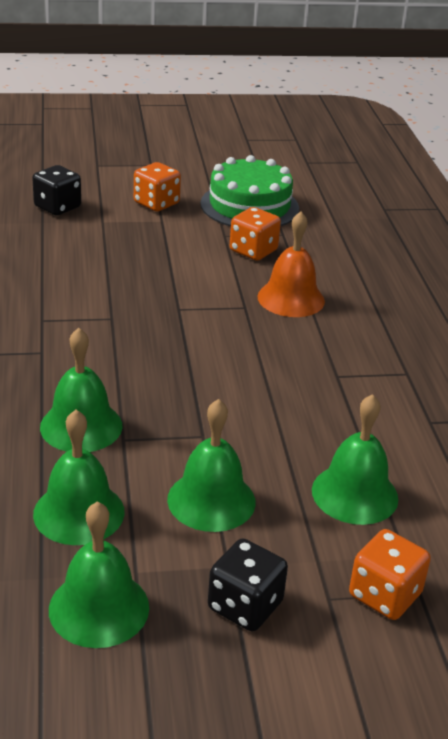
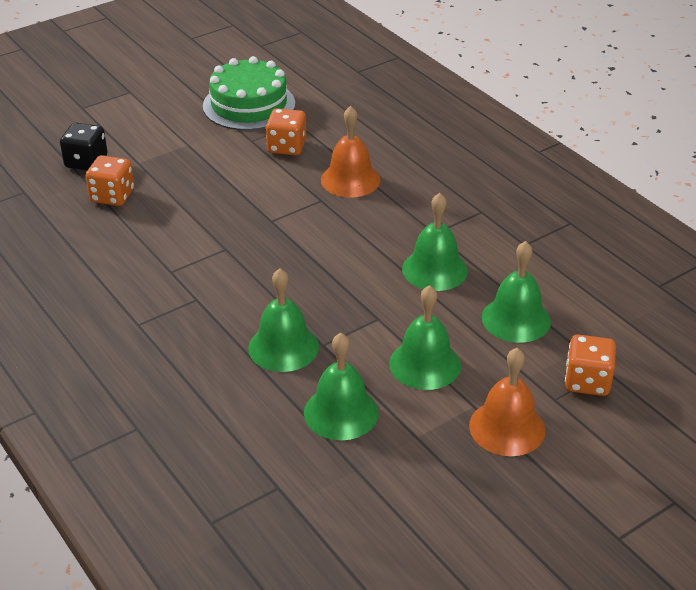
camera: 25 degrees left, 5 degrees up
green bell [49,501,149,648] -> green bell moved to [402,193,468,291]
orange dice [134,162,181,212] -> orange dice moved to [85,155,134,206]
black dice [208,538,288,631] -> orange bell [469,348,545,456]

